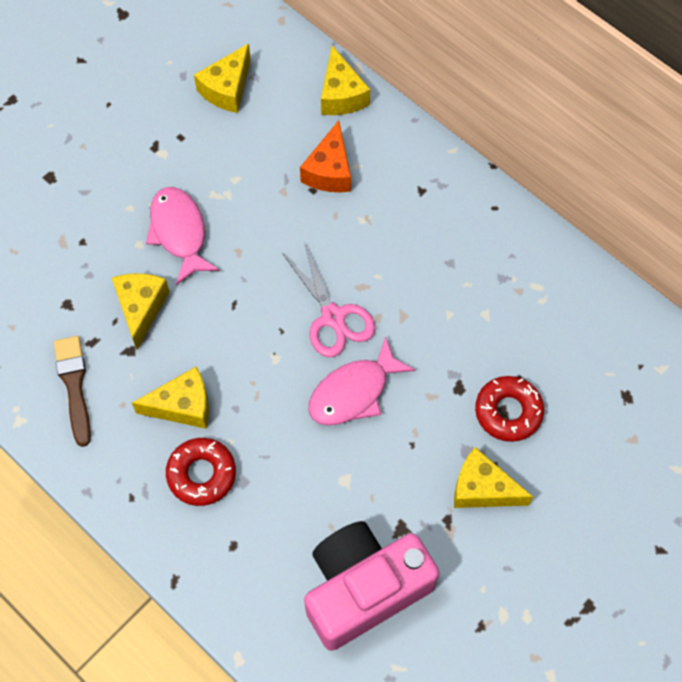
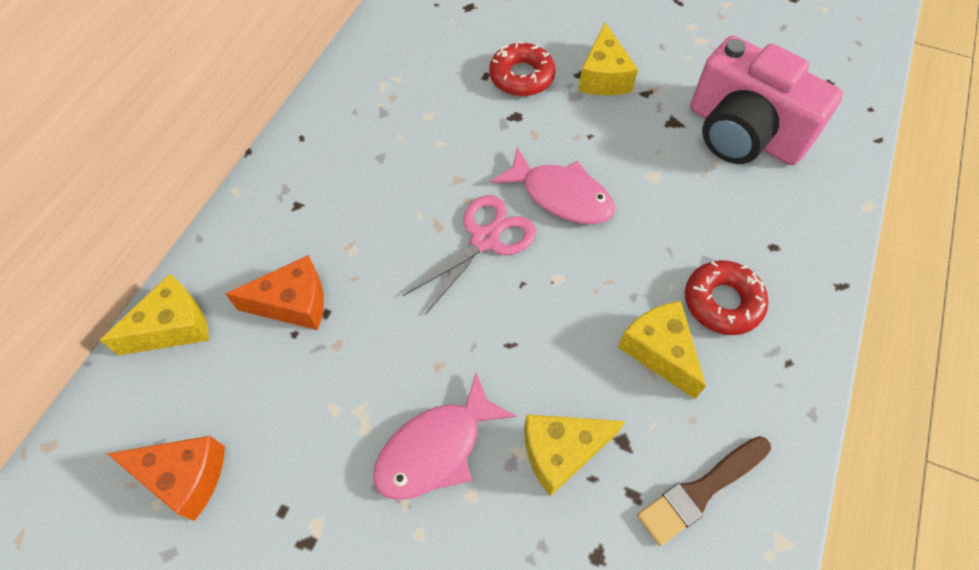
camera: 110 degrees left, 5 degrees down
yellow cheese [194,43,251,113] -> orange cheese [107,436,225,521]

